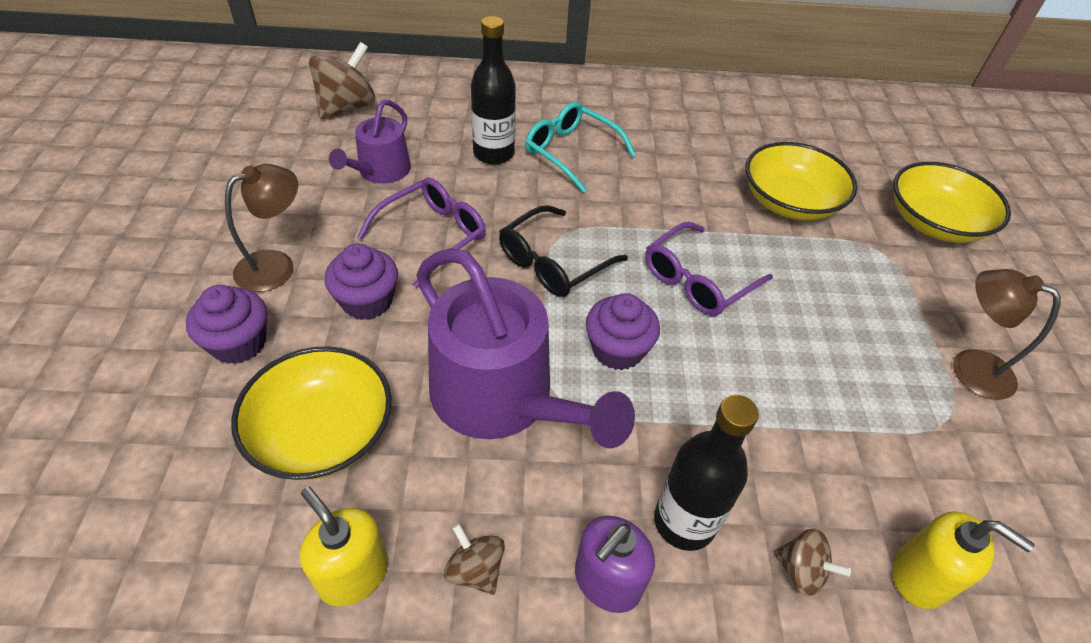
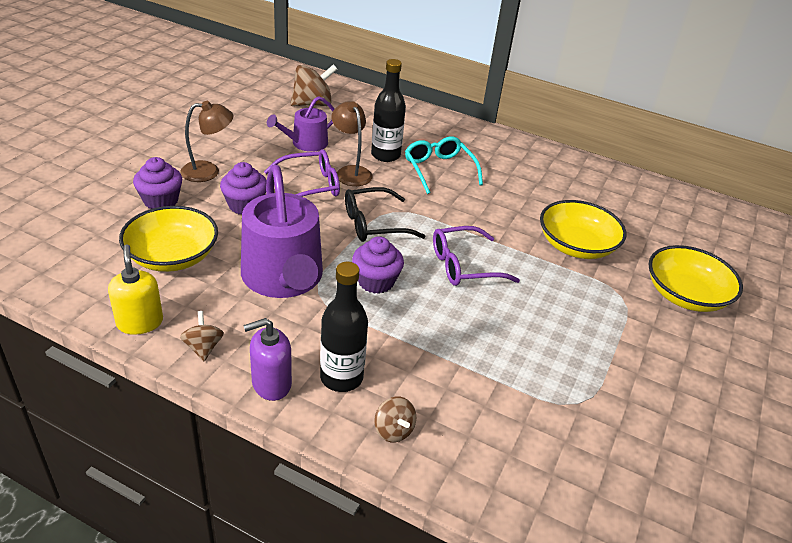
camera: 25 degrees right, 10 degrees down
yellow soap dispenser [893,511,1035,609] -> none
brown lamp [953,269,1061,400] -> brown lamp moved to [331,101,373,186]

